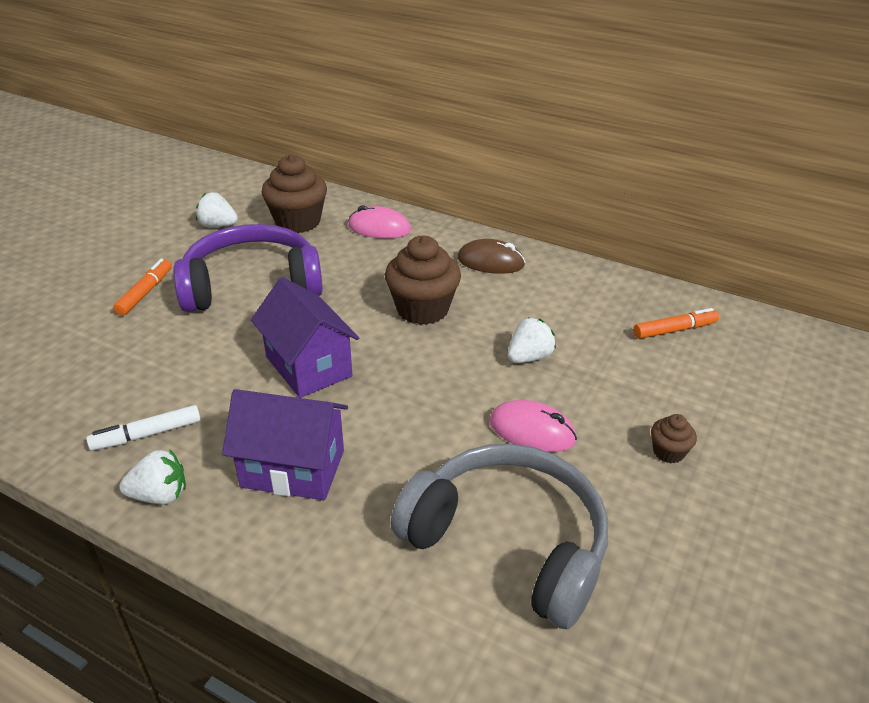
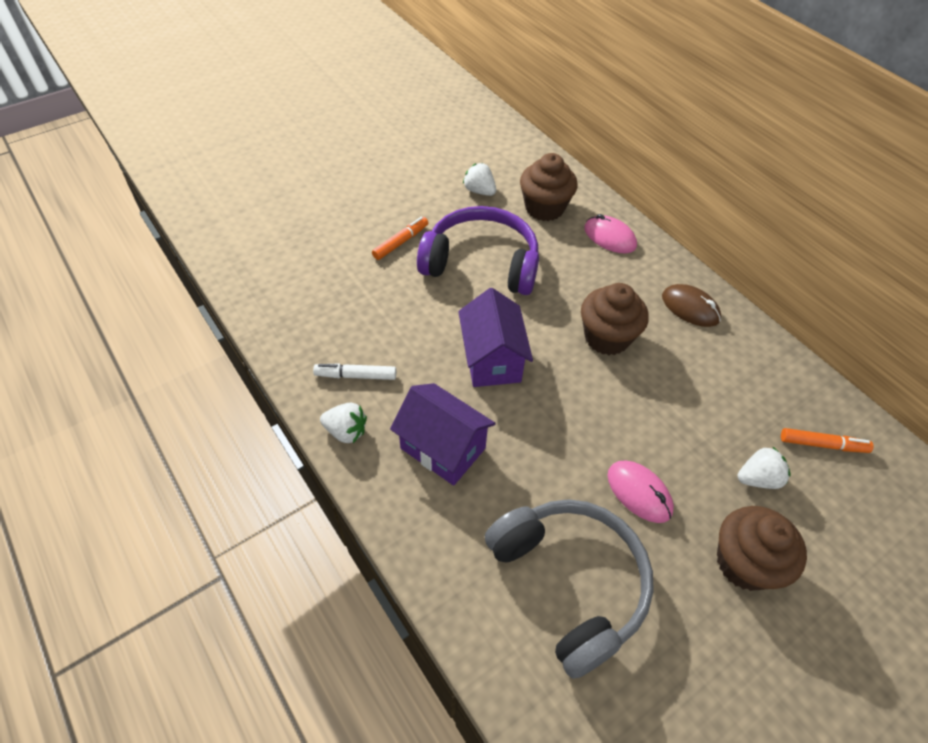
camera: 25 degrees right, 15 degrees up
white strawberry [508,318,556,363] -> white strawberry moved to [738,446,791,489]
brown cupcake [651,414,697,463] -> brown cupcake [717,506,807,591], size x2.08

